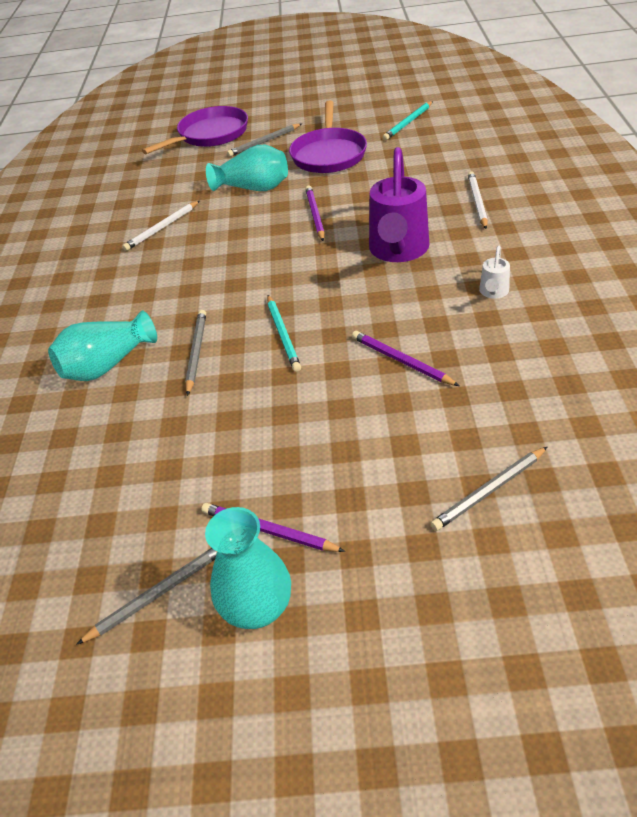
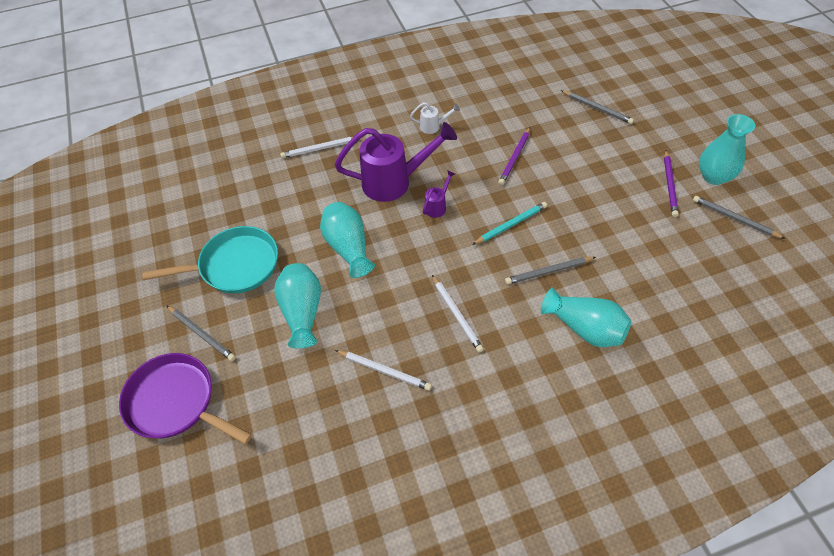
camera: 110 degrees left, 10 degrees up
purple pan [289,100,367,173] -> turquoise pan [142,226,278,293]
purple pencil [305,185,325,241] -> turquoise vase [320,202,375,278]
turquoise pencil [383,101,433,140] -> none
none -> purple watering can [422,170,455,218]
none -> white pencil [432,275,484,353]

